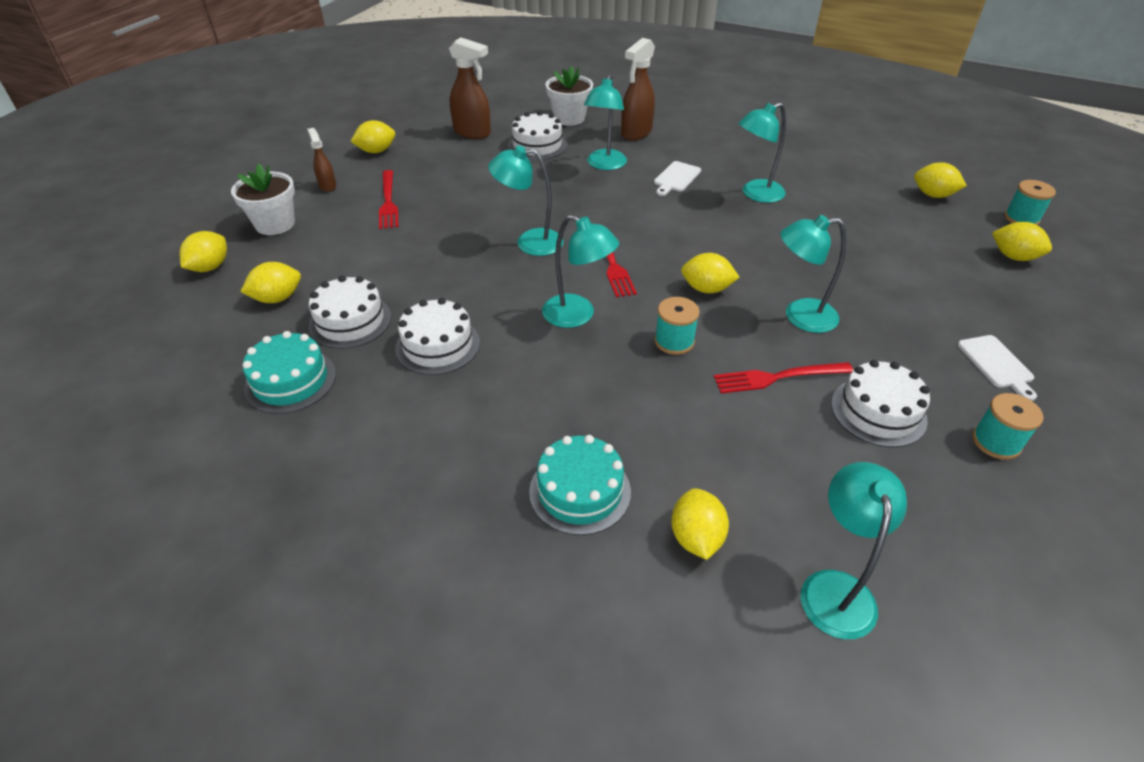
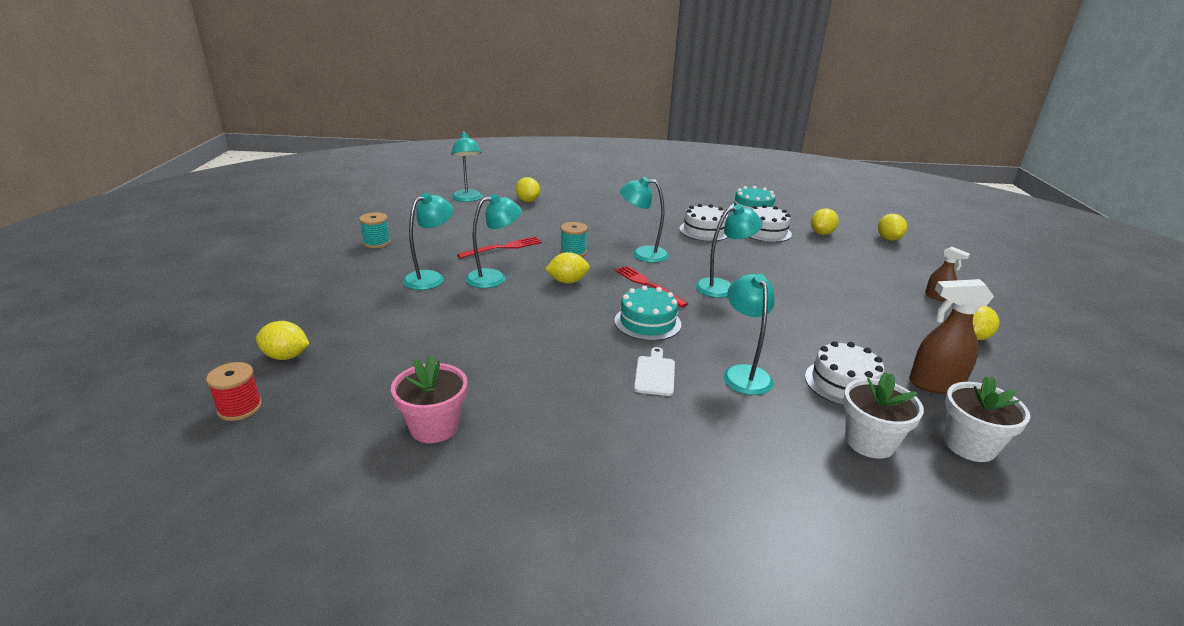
camera: 155 degrees right, 15 degrees down
white flower pot [231,163,295,235] -> white flower pot moved to [944,376,1030,462]
red fork [379,170,399,229] -> none
turquoise cake [529,435,631,535] -> turquoise cake moved to [614,286,681,341]
brown spray bottle [621,38,655,140] -> none
turquoise lamp [738,102,786,203] -> turquoise lamp moved to [403,193,453,290]
white cake [831,360,930,447] -> none
yellow lemon [914,162,967,198] -> none
white cutting board [958,335,1037,401] -> none
turquoise spool [1004,180,1056,225] -> red spool [206,362,262,421]
none -> pink flower pot [391,355,467,443]

